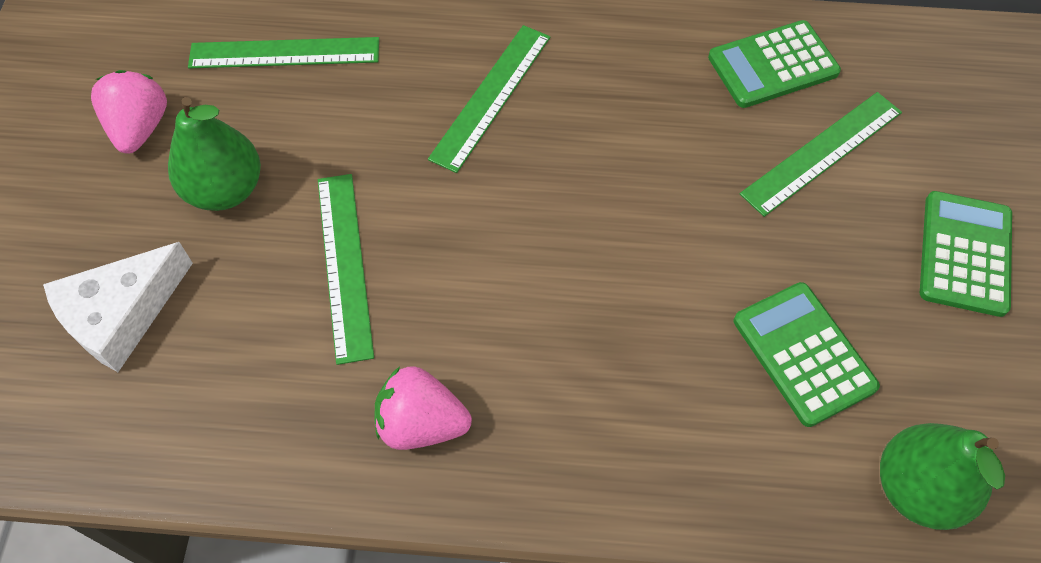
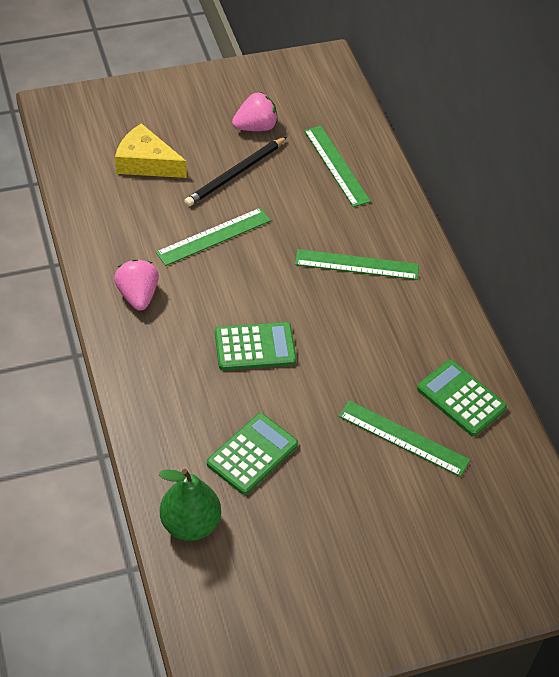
camera: 65 degrees right, 10 degrees down
white cheese [43,242,193,372] -> yellow cheese [115,123,187,178]
green pear [168,97,261,211] -> black pencil [184,137,287,206]
green calculator [920,191,1012,317] -> green calculator moved to [215,322,296,370]

